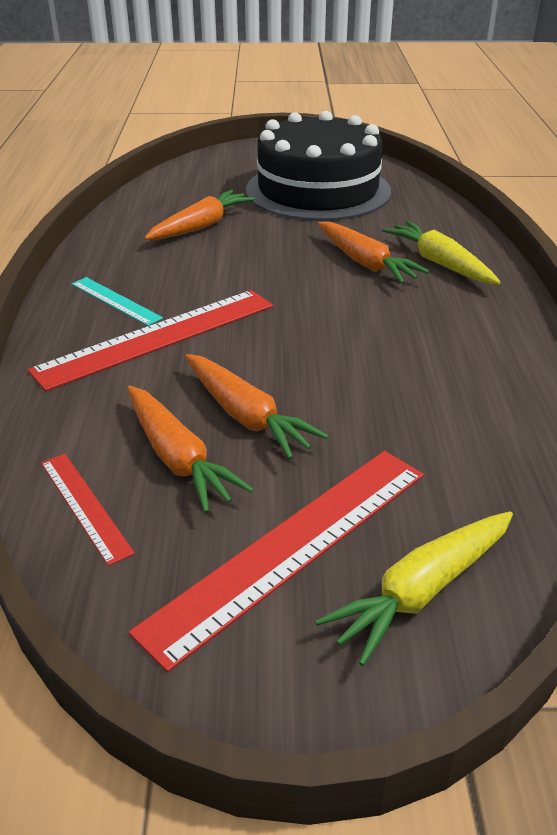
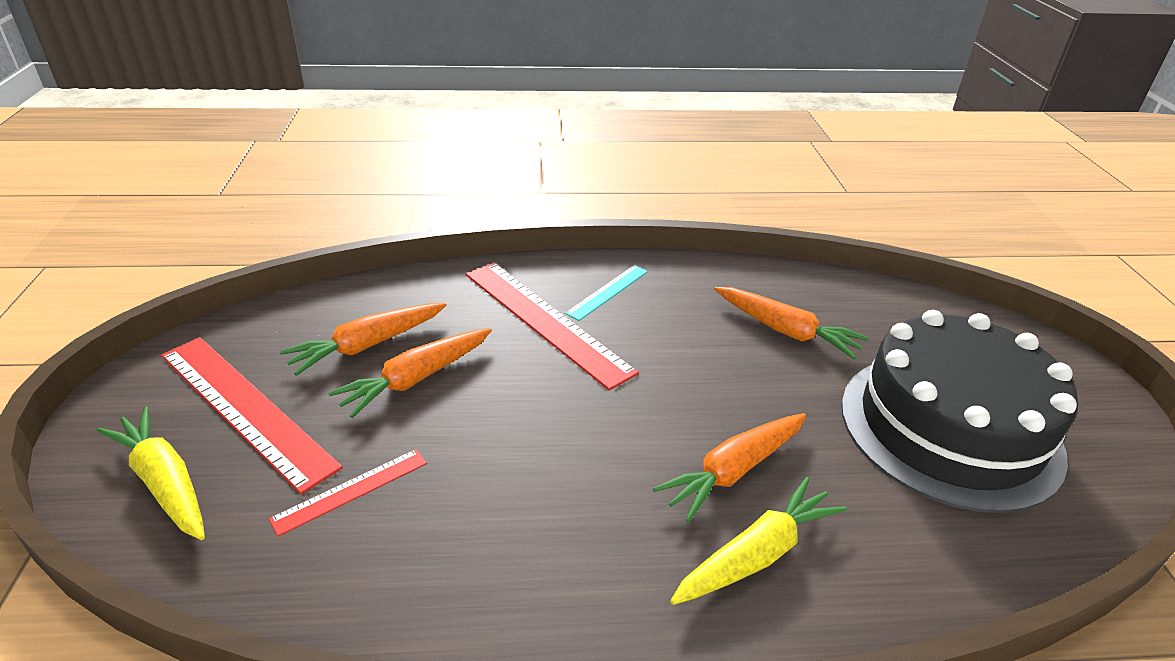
camera: 85 degrees right, 0 degrees up
red ruler [41,454,135,566] -> red ruler moved to [269,449,427,537]

